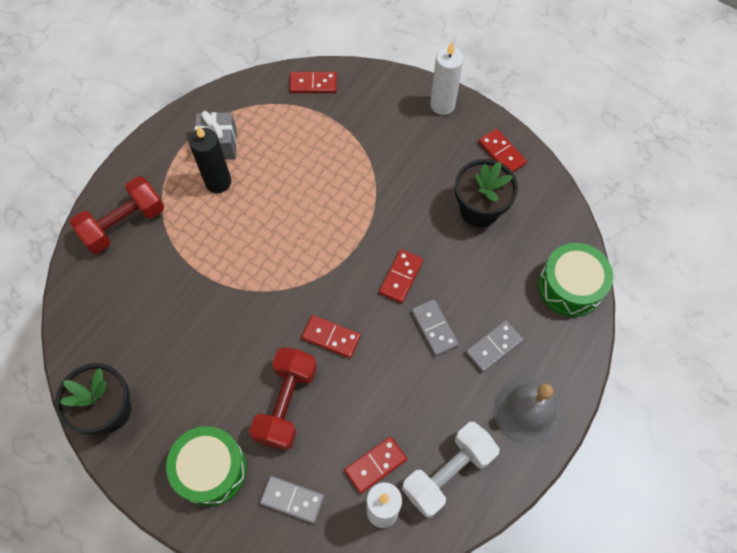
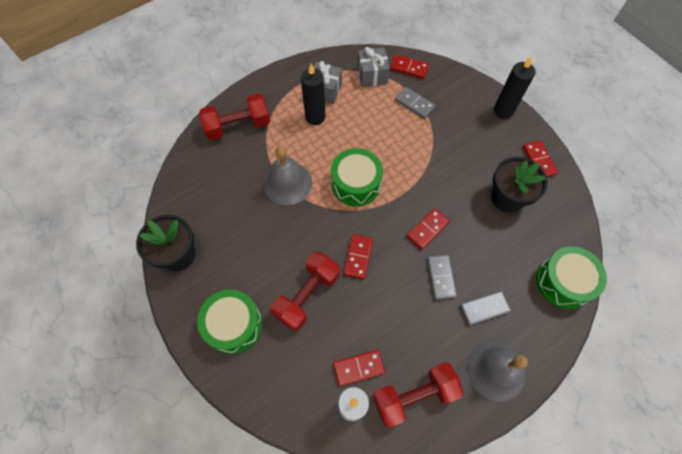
camera: 20 degrees right, 0 degrees up
grey domino [260,476,325,524] -> grey domino moved to [395,87,436,119]
red domino [301,315,361,358] -> red domino turned 60 degrees clockwise [344,234,373,279]
white dumbbell [402,422,500,518] -> red dumbbell [373,362,464,428]
white candle [430,42,464,115] -> black candle [494,56,535,119]
none -> grey bell [263,146,312,205]
none -> green drum [331,148,383,206]
none -> grey gift [357,47,390,87]

